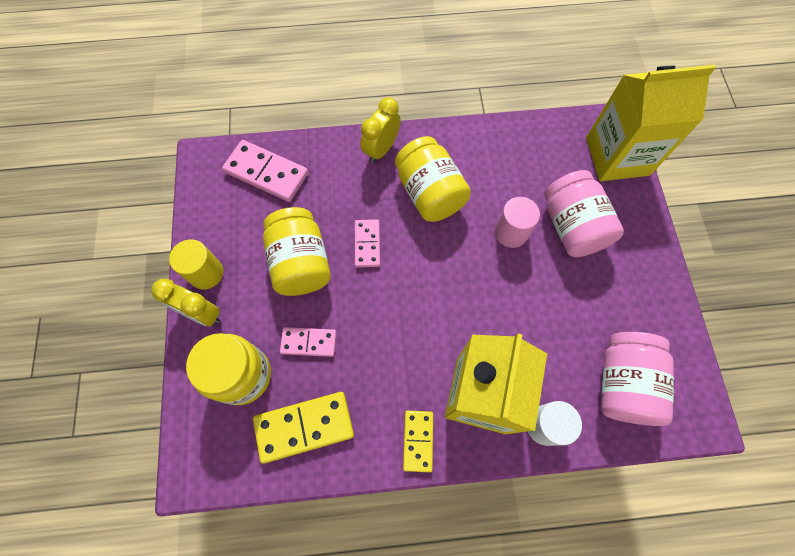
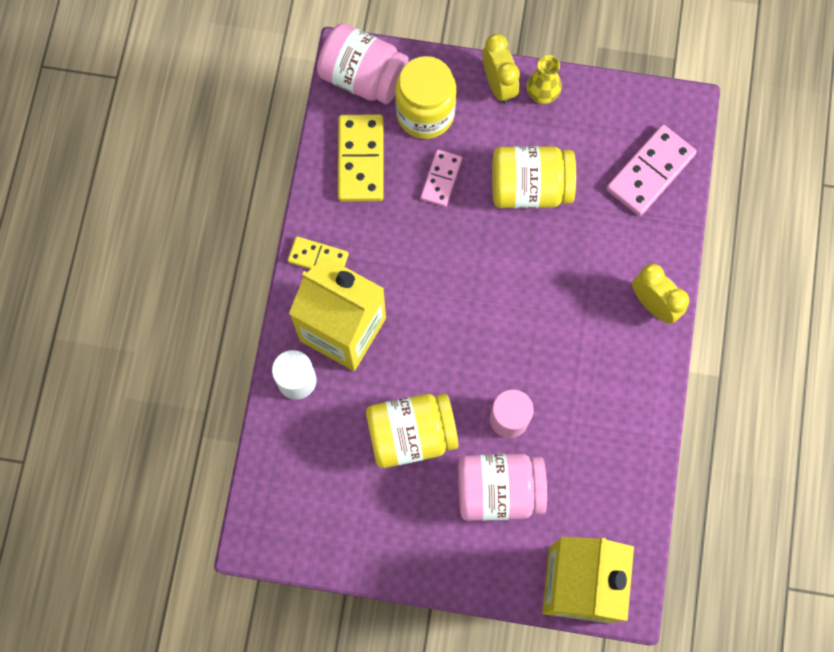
camera: 105 degrees right, 5 degrees up
yellow clock [151,279,221,327] -> yellow clock turned 120 degrees clockwise [483,34,520,104]
yellow cylinder [169,240,223,289] -> yellow vase [527,55,562,104]
pink domino [355,219,380,267] -> none
yellow jar [395,136,471,222] -> yellow jar moved to [366,394,458,468]
pink jar [601,332,674,426] -> pink jar moved to [317,23,408,104]

